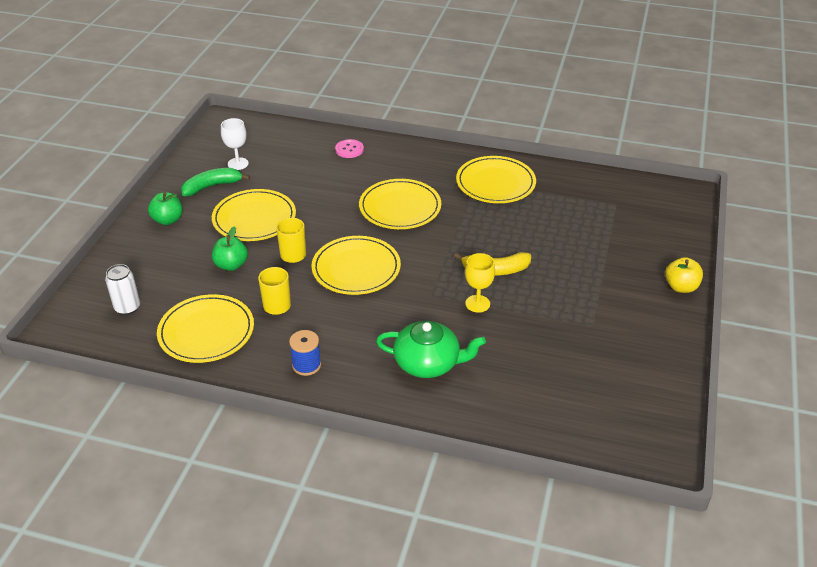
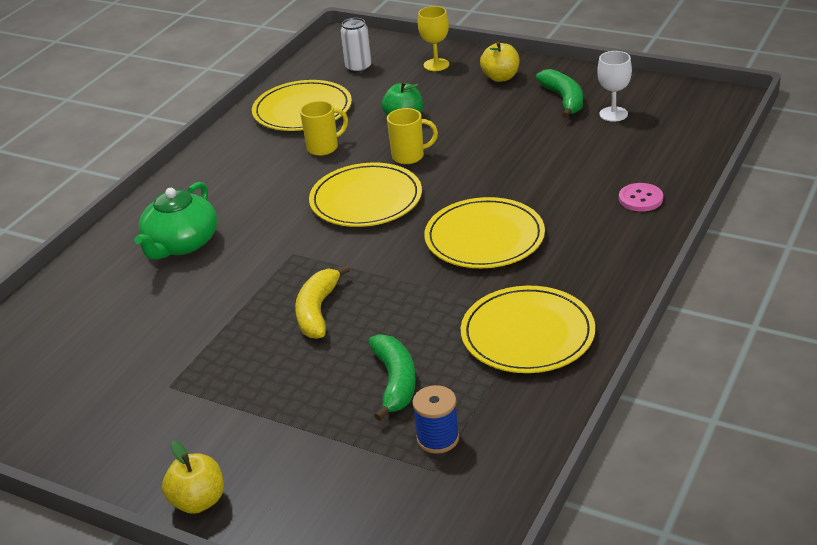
camera: 105 degrees right, 5 degrees down
green apple [148,192,183,225] -> yellow apple [480,41,520,82]
yellow plate [212,189,296,241] -> none
blue spool [289,330,321,376] -> blue spool moved to [412,385,459,454]
yellow goblet [465,253,495,313] -> yellow goblet moved to [418,6,449,71]
none -> green banana [368,334,416,421]

